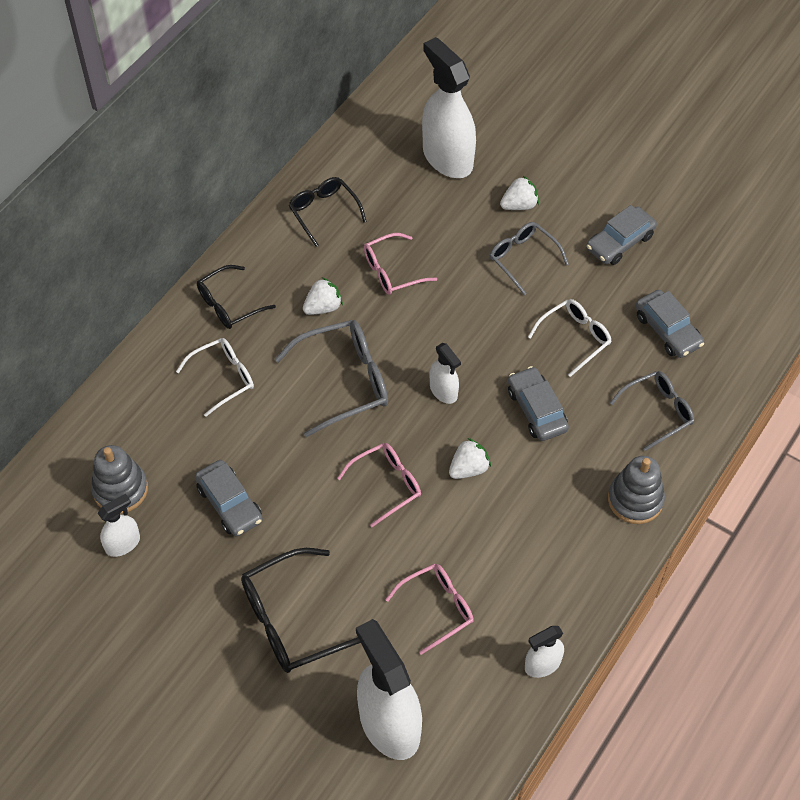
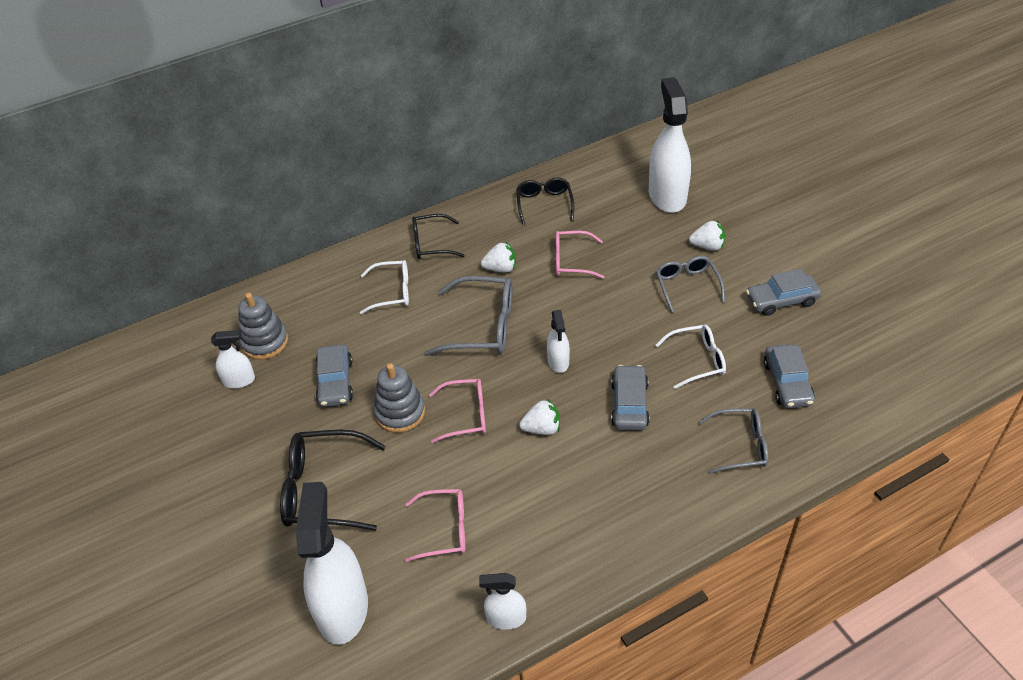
camera: 30 degrees right, 10 degrees down
grey stacking toy [608,456,665,524] -> grey stacking toy moved to [373,363,425,433]

